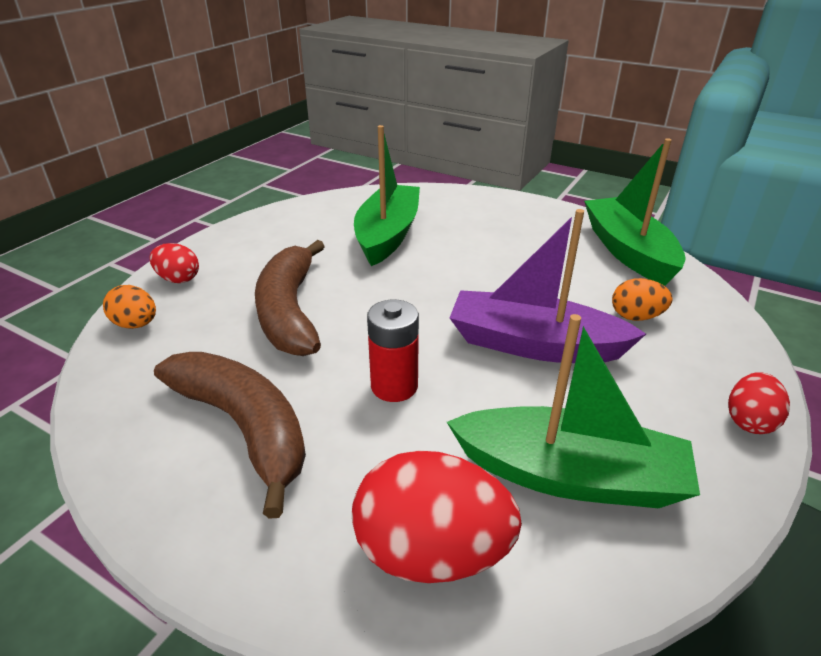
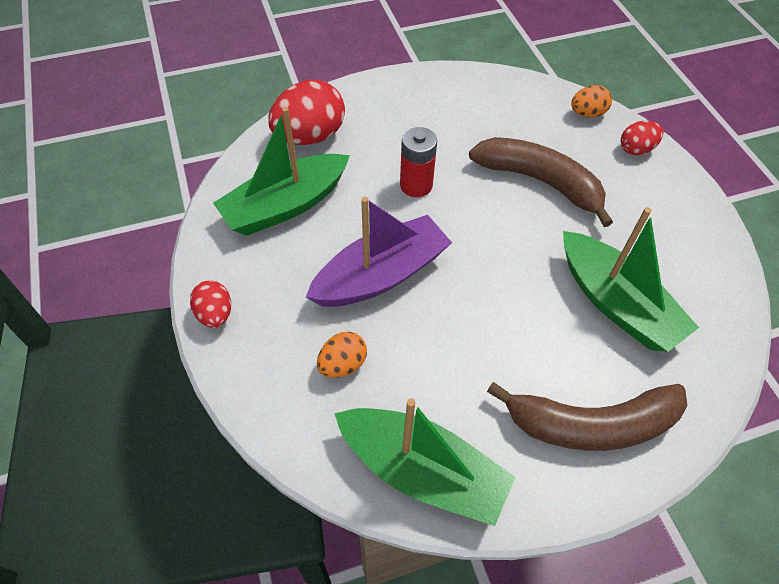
camera: 130 degrees right, 20 degrees up
brown banana [154,352,306,519] -> brown banana moved to [487,382,687,451]

